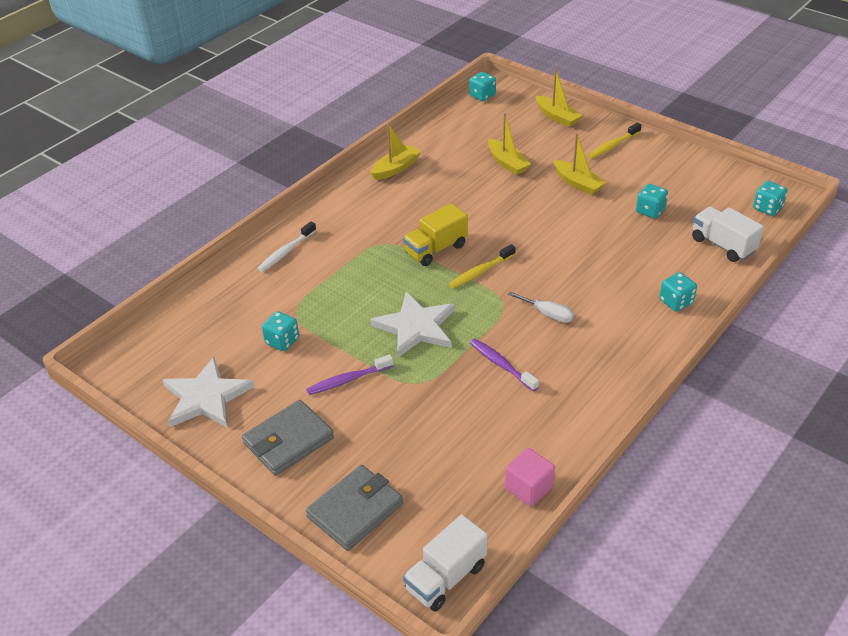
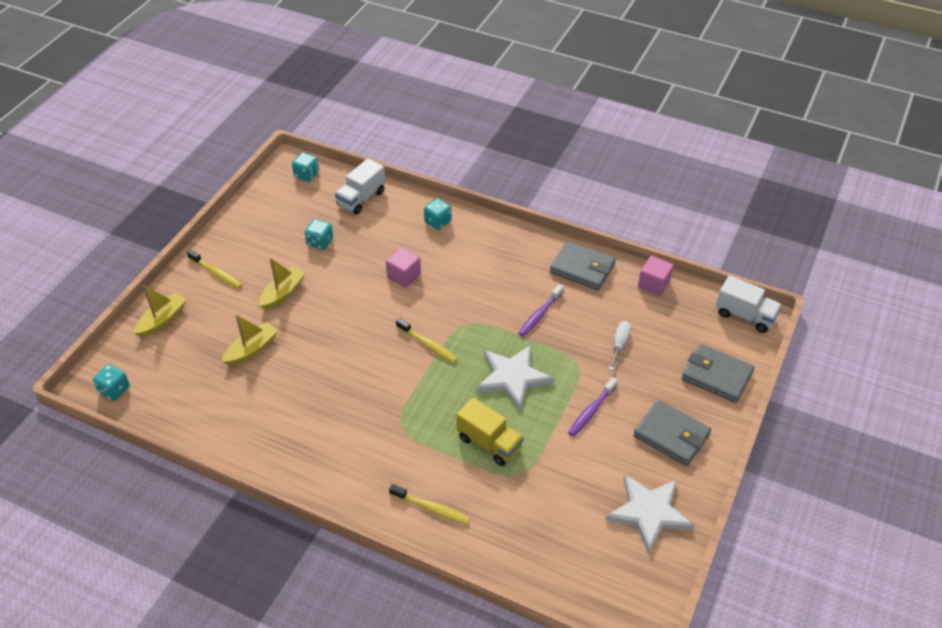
camera: 105 degrees left, 5 degrees up
white toothbrush [257,221,316,272] -> yellow toothbrush [389,484,470,525]
turquoise dice [262,311,299,351] -> none
purple toothbrush [306,354,393,395] -> purple toothbrush turned 75 degrees clockwise [568,377,618,437]
yellow boat [370,124,421,180] -> none
yellow truck [403,203,468,266] -> yellow truck moved to [456,398,524,466]
white screwdriver [508,292,574,323] -> white screwdriver moved to [609,321,631,371]
none -> pink cube [386,247,421,288]
none -> grey wallet [550,241,616,291]

